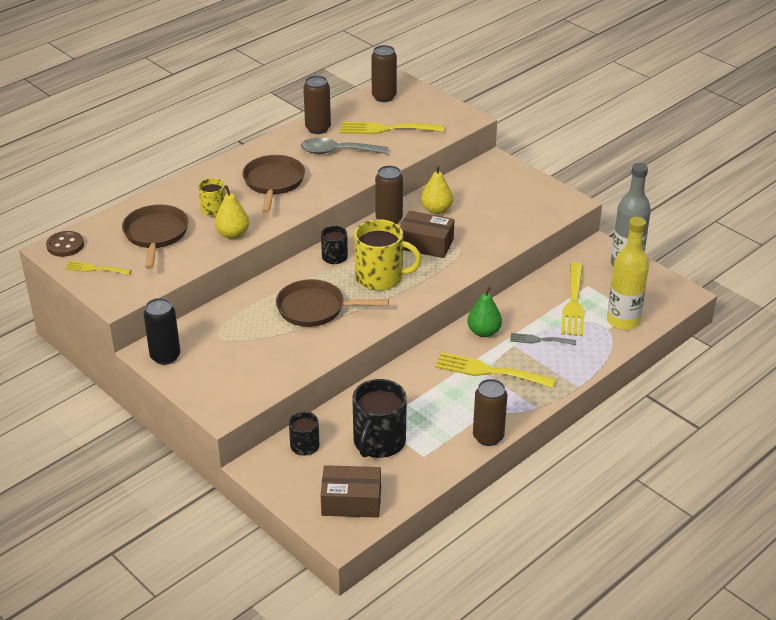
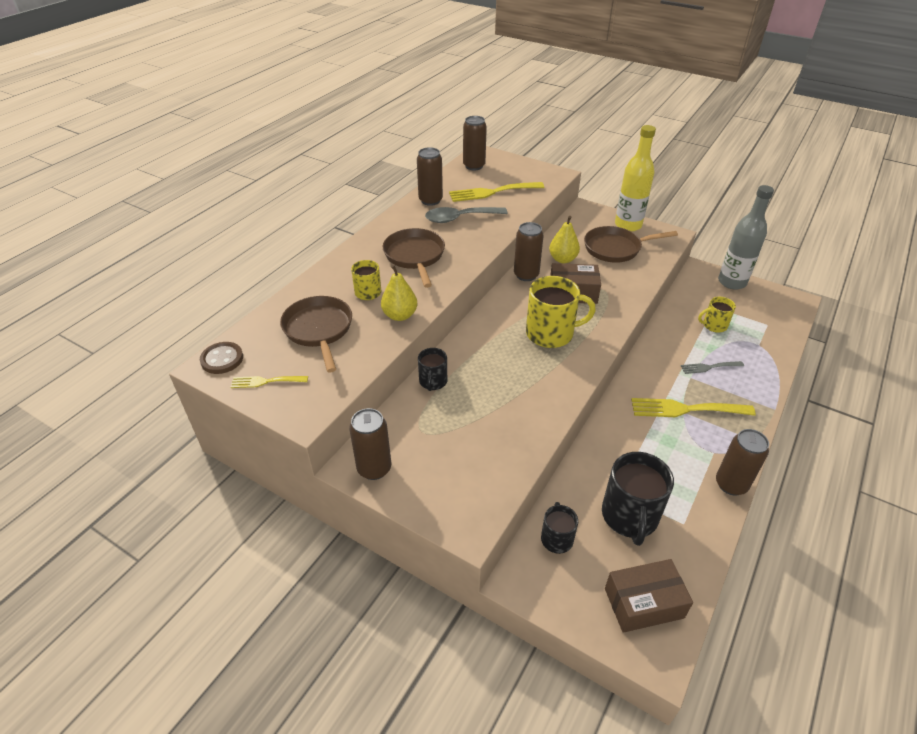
camera: 15 degrees left, 5 degrees up
black can [143,298,180,365] -> brown can [349,408,391,480]
brown pan [276,279,389,327] -> brown pan moved to [584,226,678,263]
black mug [321,226,348,264] -> black mug moved to [418,348,447,391]
green pear [467,286,502,337] -> none
yellow fork [561,262,584,336] -> yellow mug [698,297,736,333]
yellow bottle [607,217,649,330] -> yellow bottle moved to [615,125,656,232]

